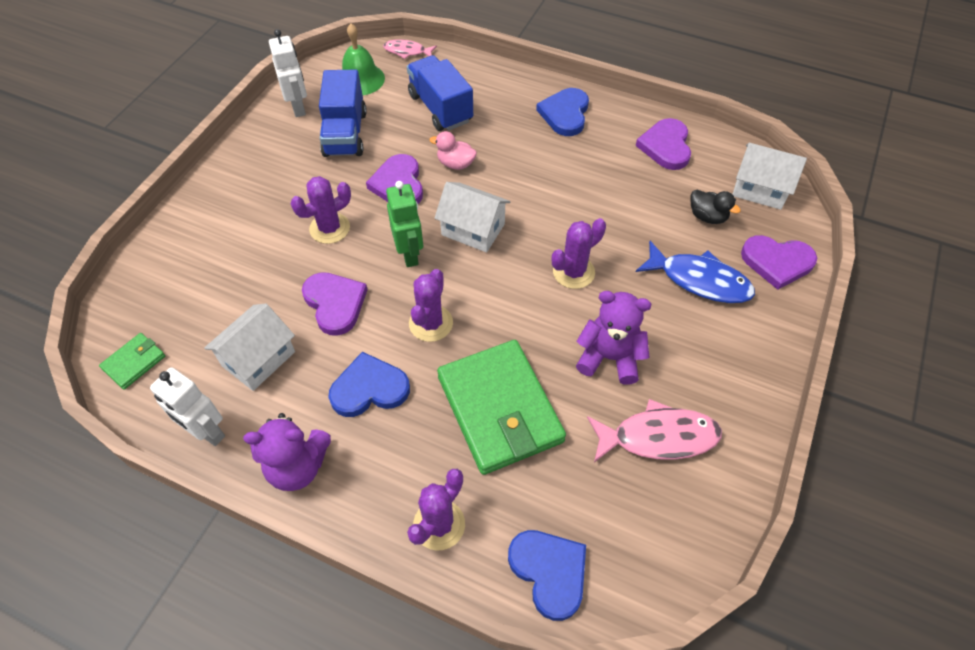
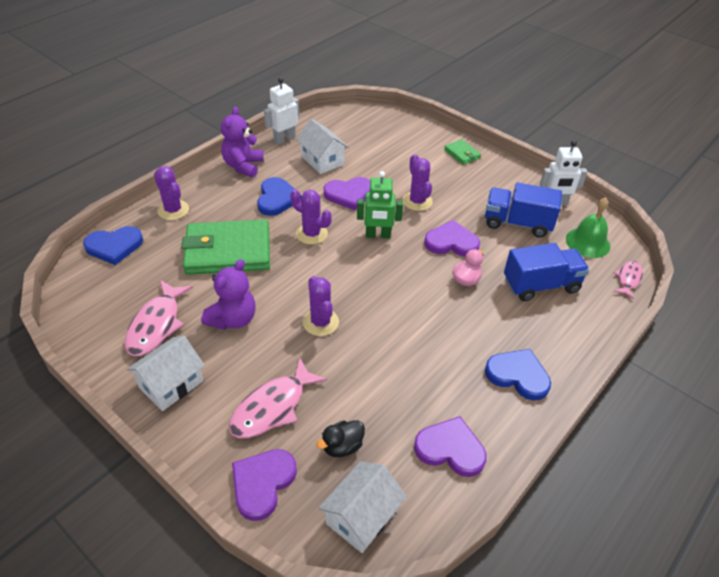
camera: 105 degrees right, 10 degrees down
green wallet [99,333,165,390] -> green wallet moved to [444,139,481,165]
white house [434,182,511,252] -> white house moved to [127,336,205,411]
blue fish [636,241,755,303] -> pink fish [229,358,327,438]

